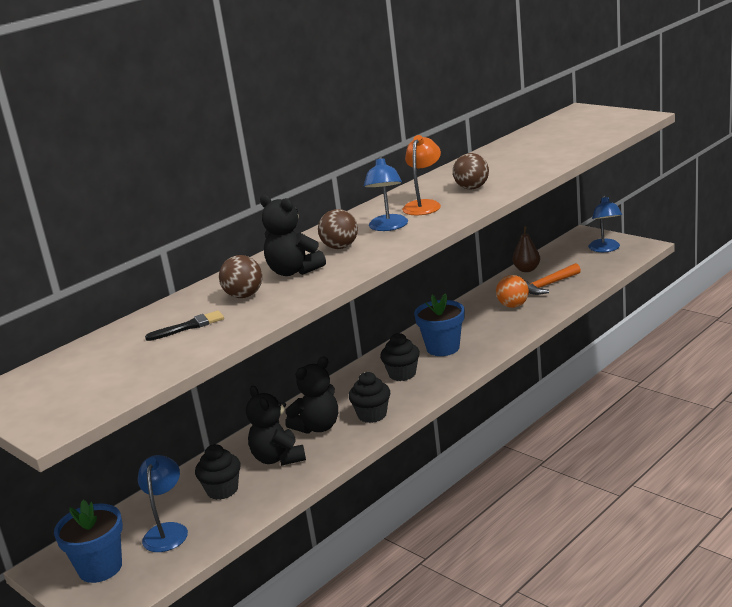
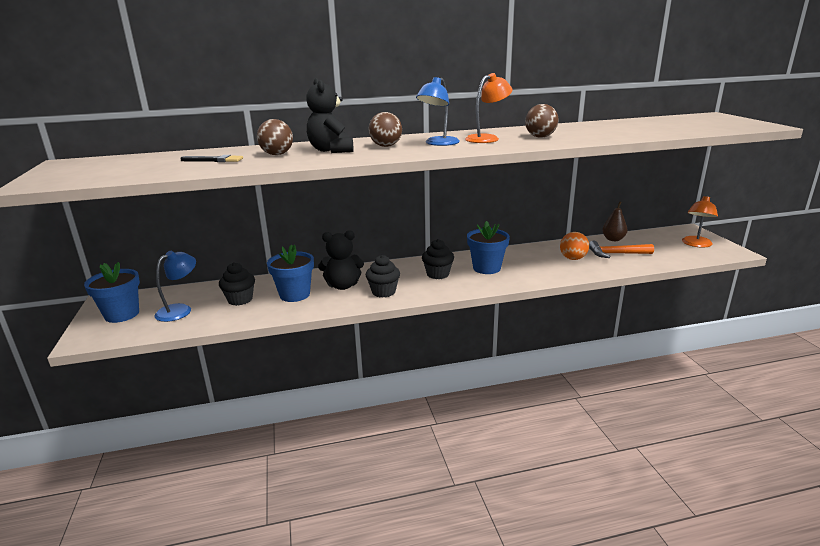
camera: 30 degrees right, 0 degrees up
black teddy bear [246,386,306,466] -> blue flower pot [267,244,314,302]
blue lamp [588,195,622,252] -> orange lamp [682,195,718,248]

